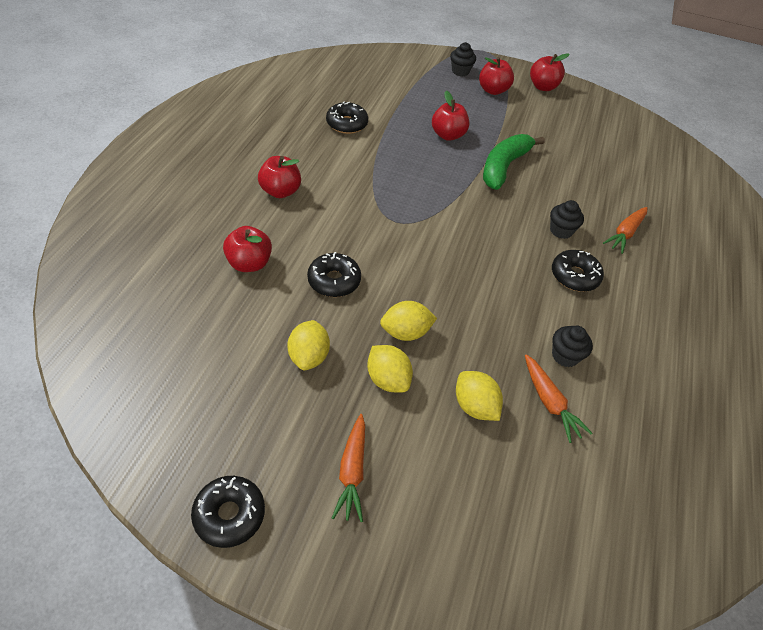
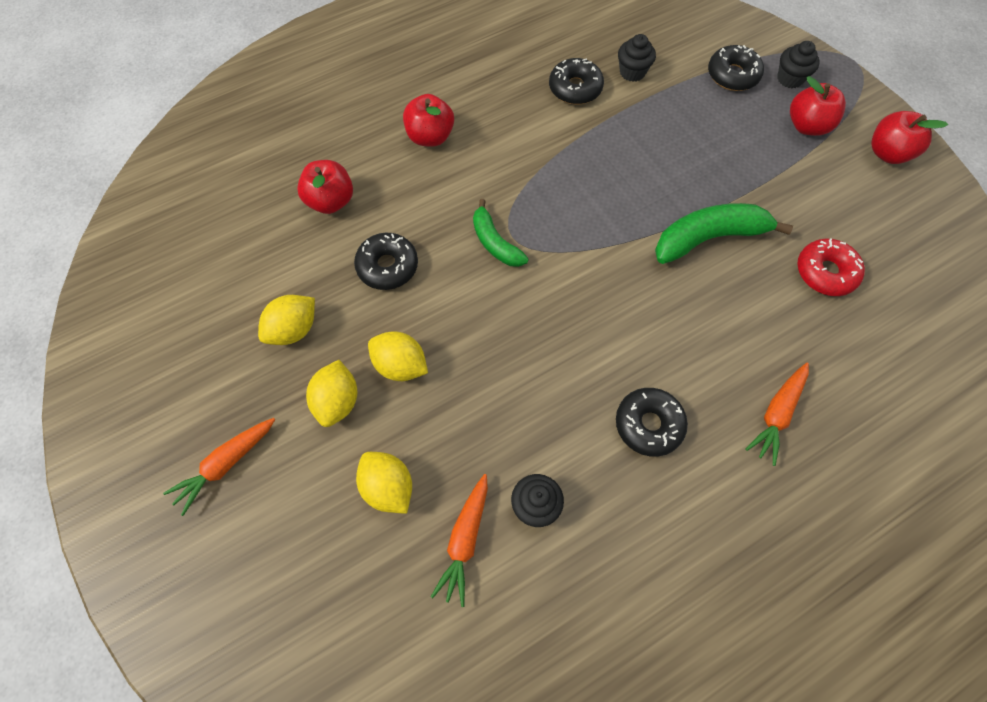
camera: 45 degrees right, 15 degrees up
black donut [191,476,265,548] -> black donut moved to [708,45,764,91]
red apple [432,91,469,141] -> none
yellow lemon [456,371,503,421] -> yellow lemon turned 45 degrees counterclockwise [356,452,412,514]
black cupcake [550,200,584,239] -> black cupcake moved to [618,34,656,82]
orange carrot [603,207,647,254] -> orange carrot turned 45 degrees counterclockwise [745,363,809,466]
none -> green banana [473,199,529,267]
none -> red donut [797,238,865,296]

